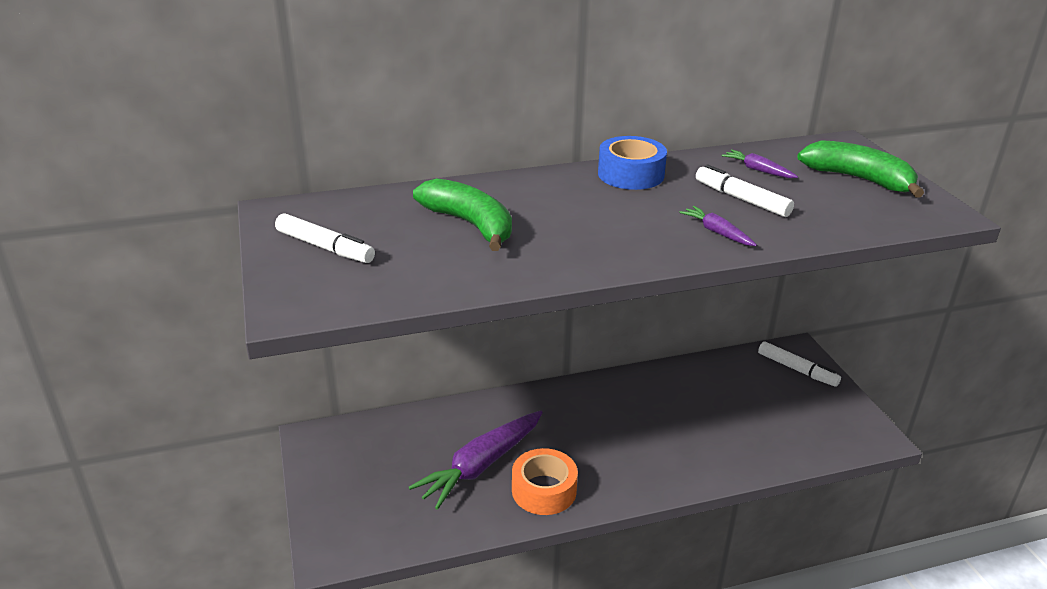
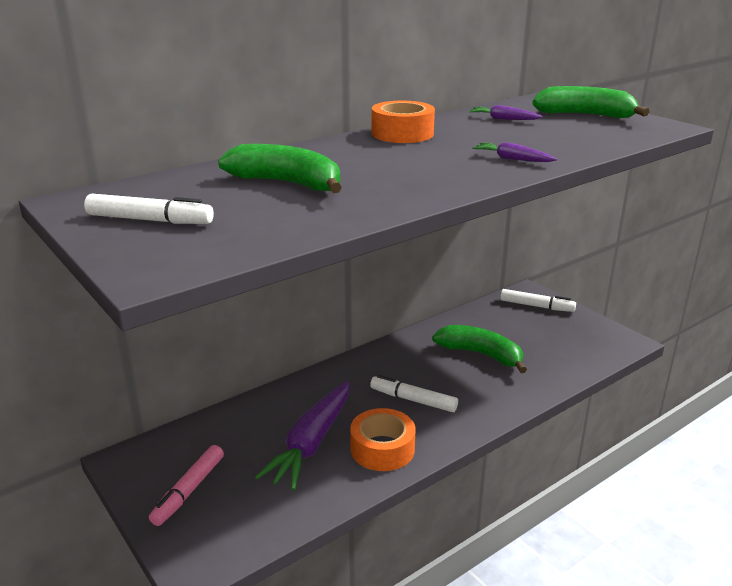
camera: 20 degrees left, 5 degrees down
blue tape [598,136,667,190] -> orange tape [372,101,435,143]
white marker [696,164,794,217] -> white marker moved to [370,375,458,412]
none -> pink marker [149,445,224,526]
none -> green banana [432,325,527,373]

